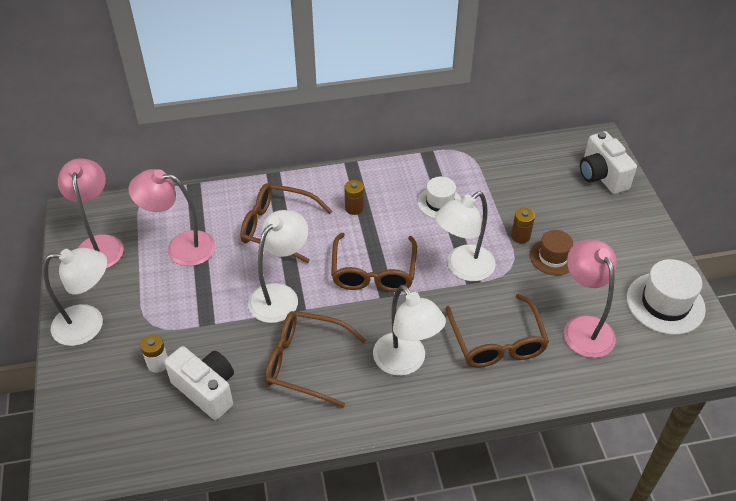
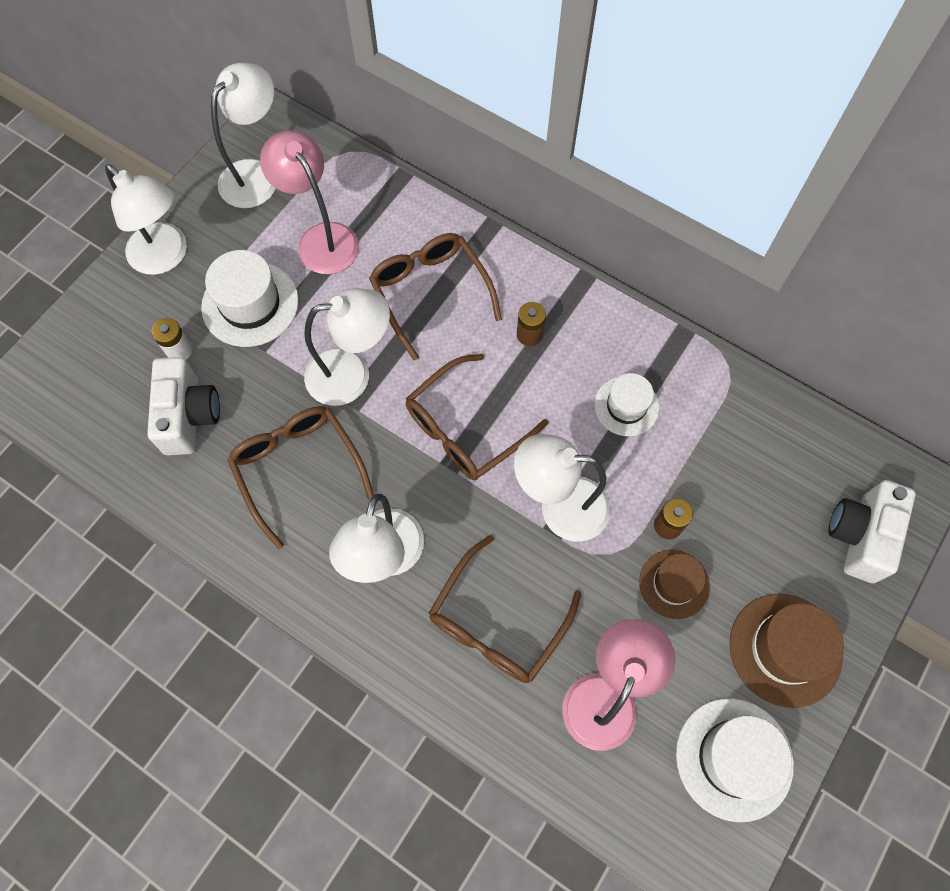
camera: 45 degrees right, 20 degrees up
pink lamp [58,159,124,269] -> white lamp [211,63,276,208]
none -> white hat [201,250,299,347]
none -> brown hat [729,594,844,708]

